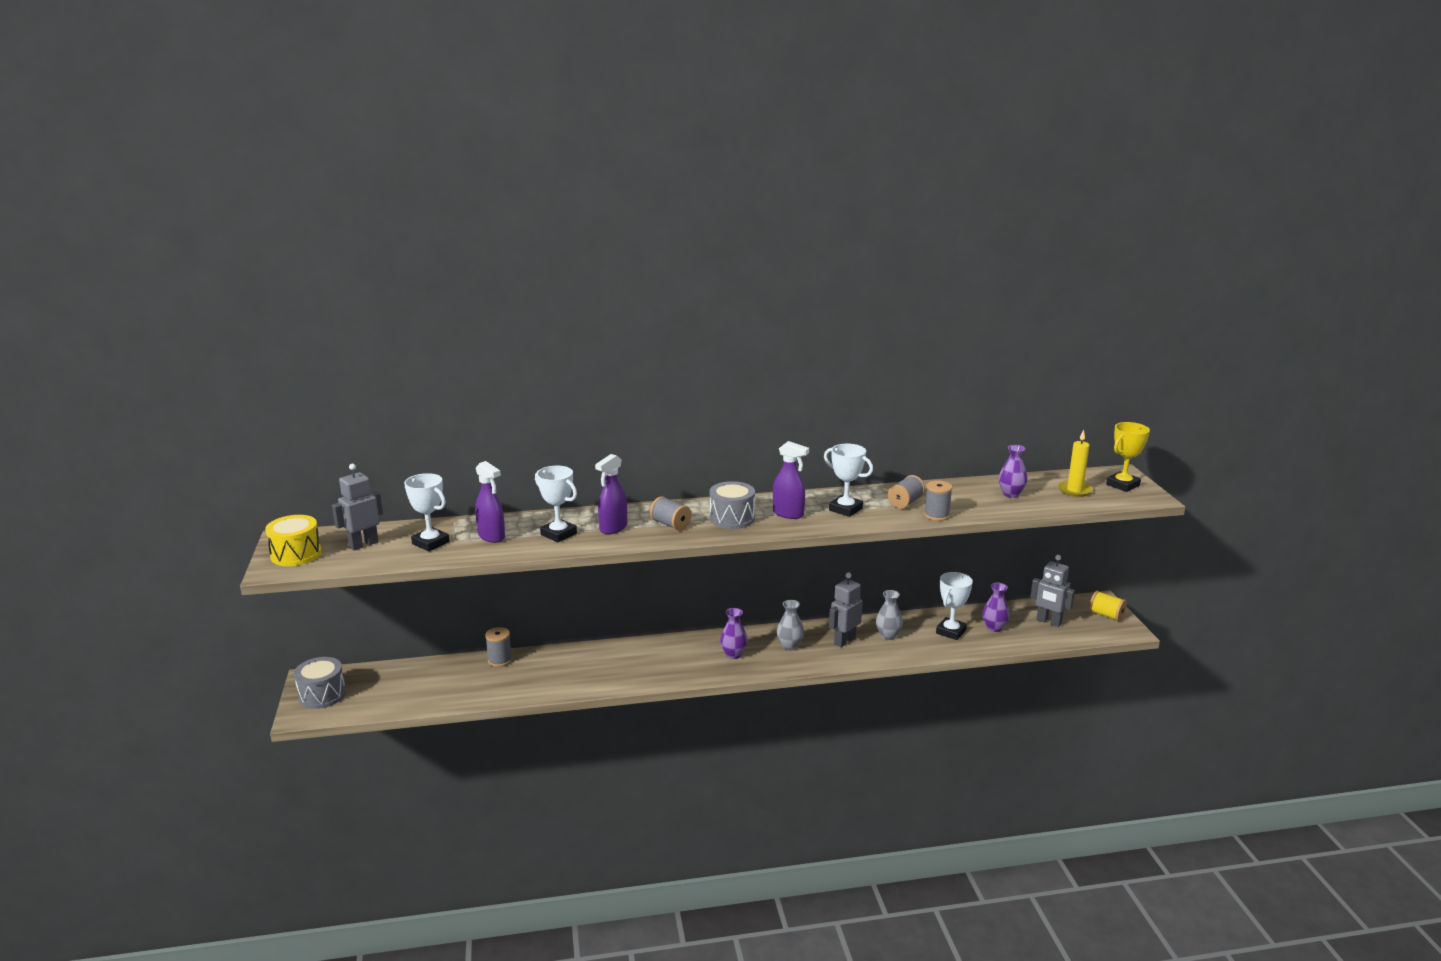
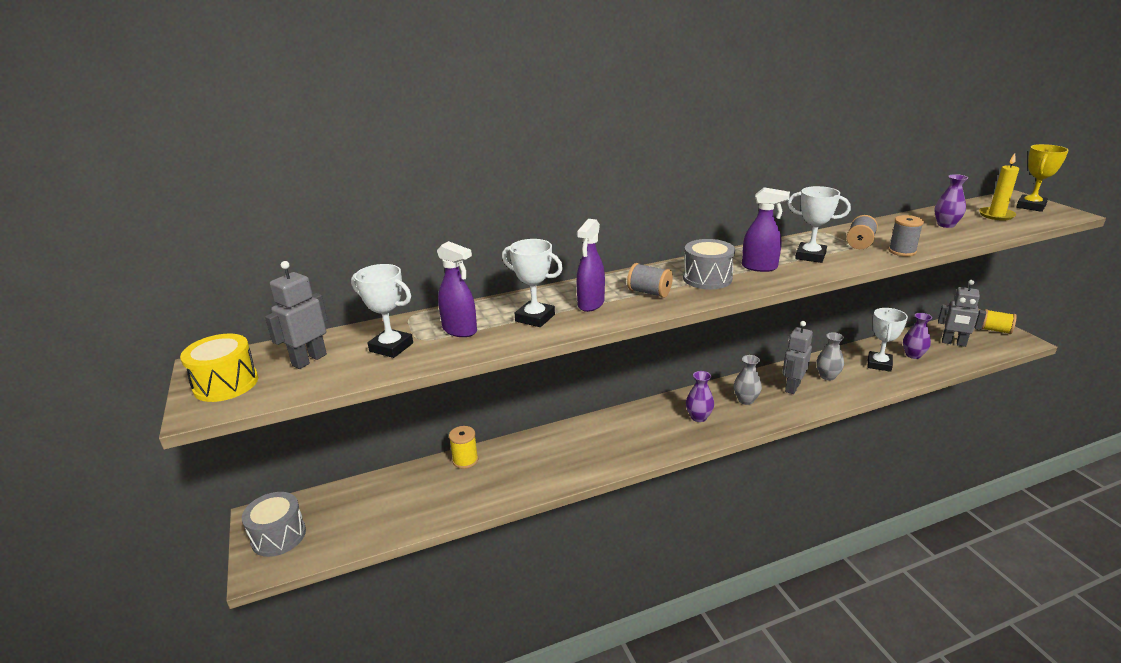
camera: 10 degrees left, 5 degrees up
grey spool [485,627,512,667] -> yellow spool [449,426,478,469]

